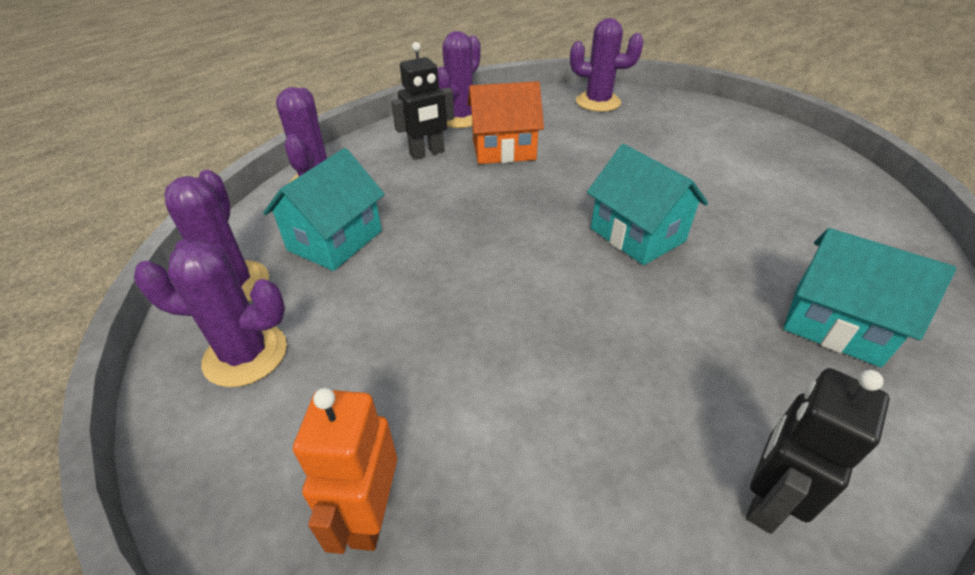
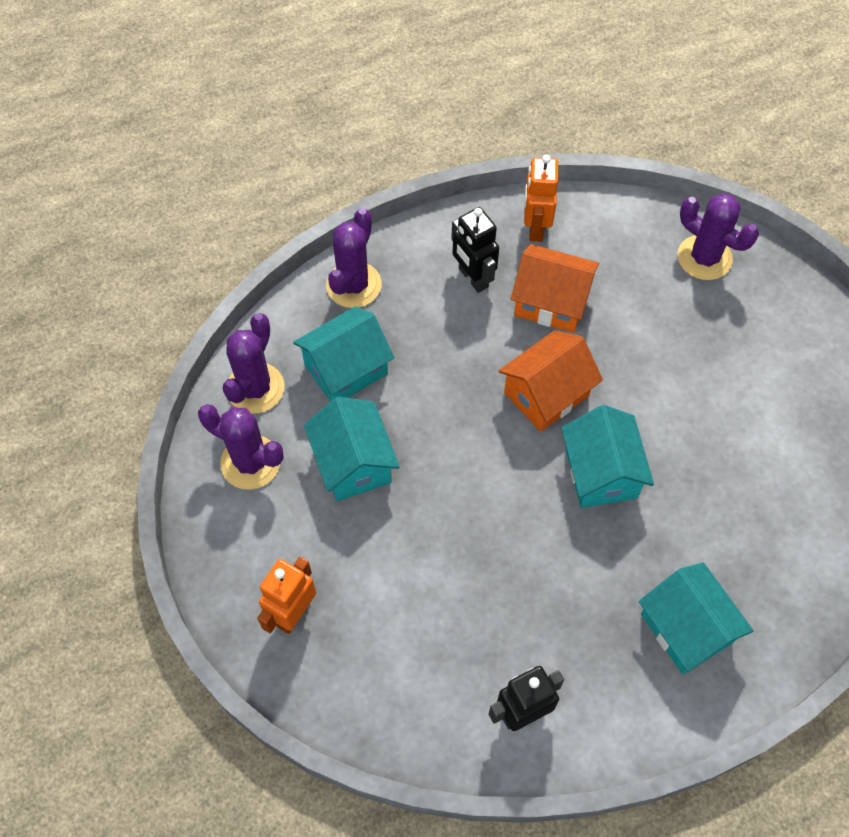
camera: 25 degrees right, 20 degrees up
black robot [391,42,454,160] -> black robot turned 60 degrees clockwise [451,207,499,293]
purple cactus [437,31,481,128] -> orange robot [524,155,558,242]
none -> turquoise house [304,396,400,501]
none -> orange house [498,330,603,432]

